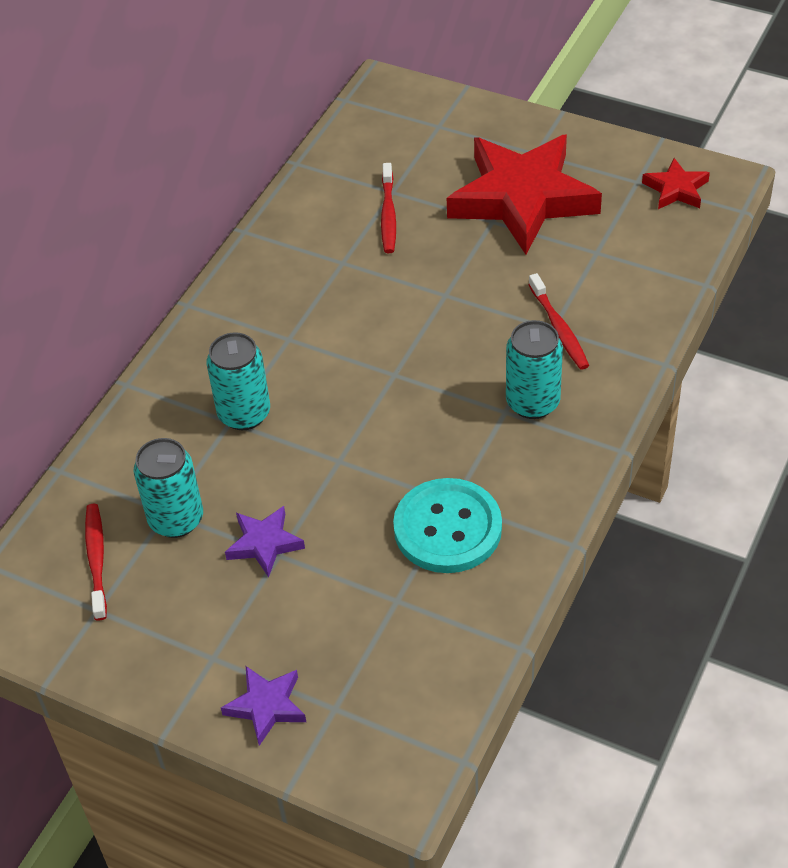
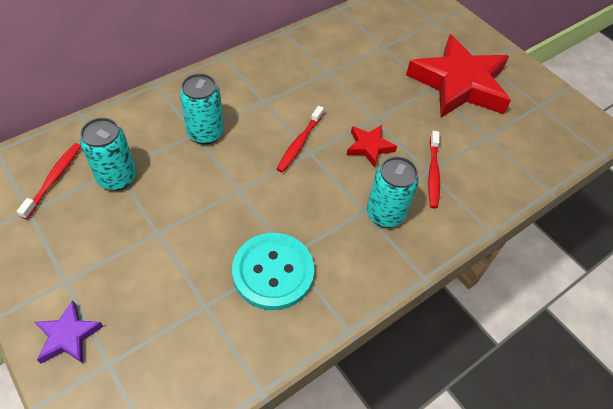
camera: 20 degrees right, 5 degrees up
purple star [225,506,305,578] -> none
red toothbrush [381,163,396,253] -> red toothbrush moved to [277,106,324,173]
red star [642,158,710,209] -> red star moved to [347,125,397,168]

